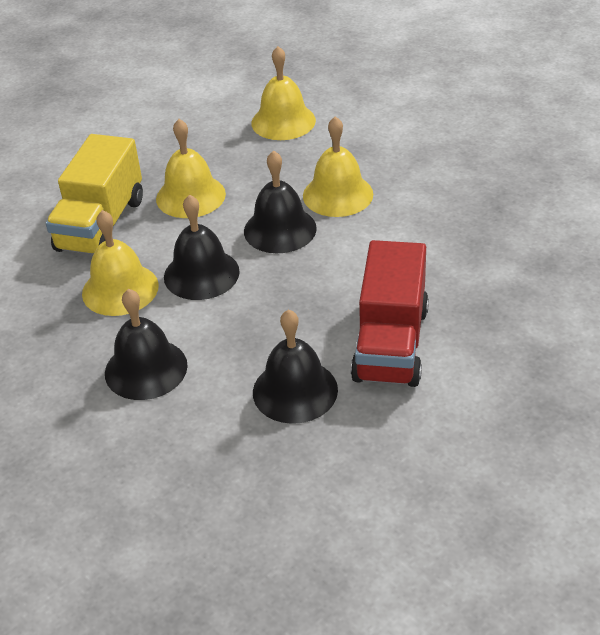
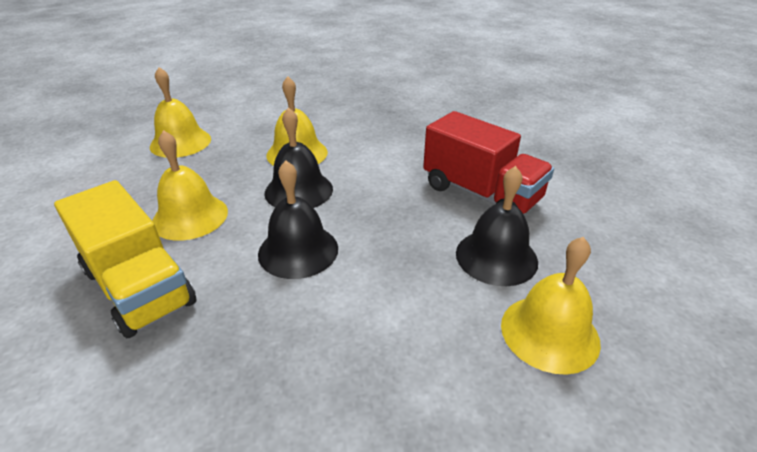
camera: 60 degrees left, 5 degrees down
yellow bell [82,210,159,316] -> yellow bell moved to [501,237,601,375]
black bell [105,289,188,400] -> none

